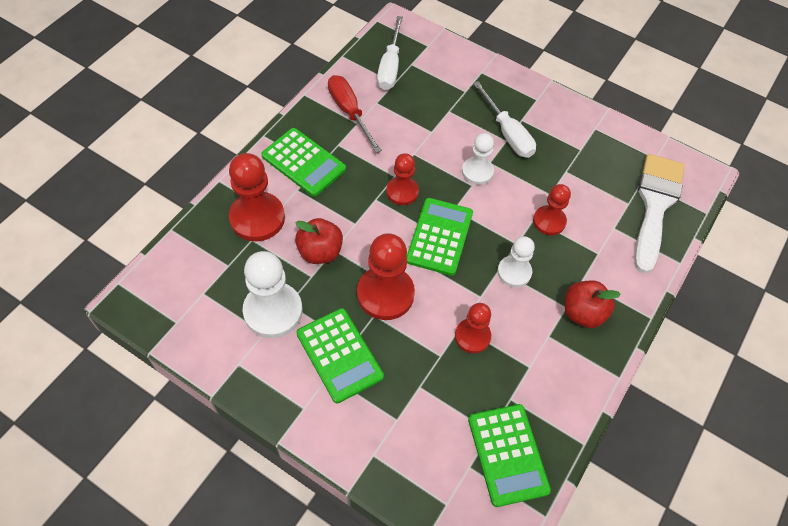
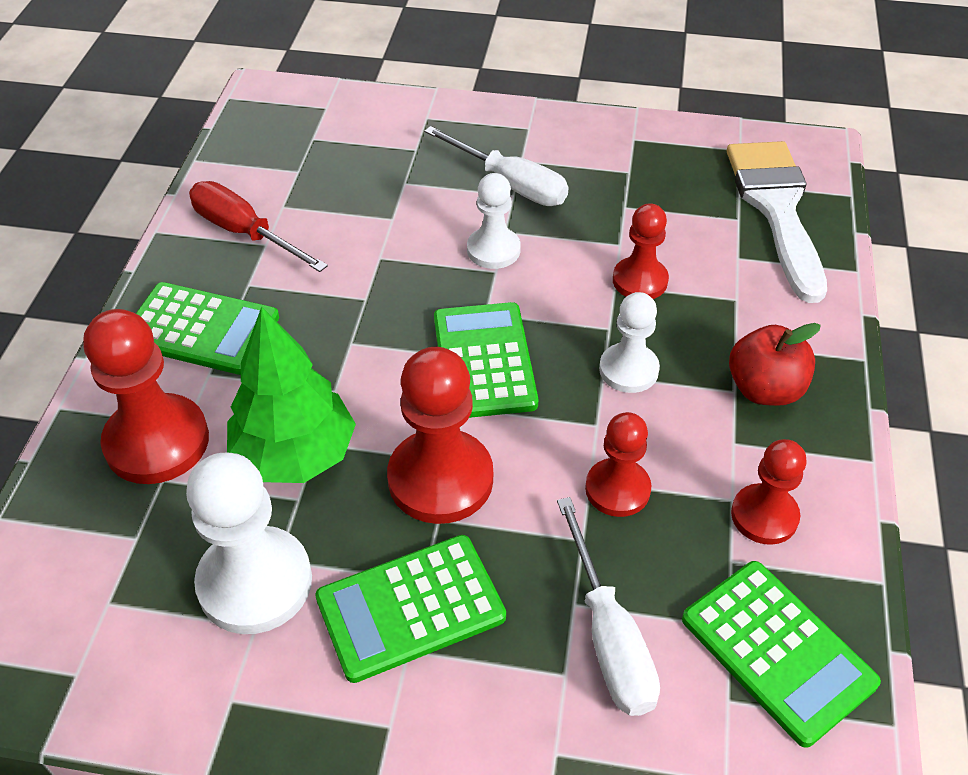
camera: 20 degrees left, 10 degrees down
red apple [295,218,343,264] -> green tree [227,307,356,483]
green calculator [296,308,384,403] -> green calculator turned 120 degrees clockwise [315,535,506,683]
white screwdriver [377,16,403,90] -> white screwdriver moved to [557,497,660,716]
red pawn [386,153,419,205] -> red pawn moved to [731,439,807,545]

